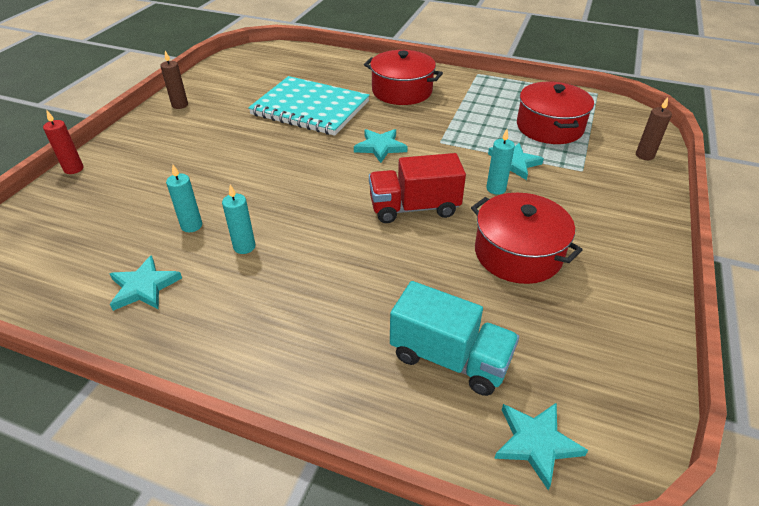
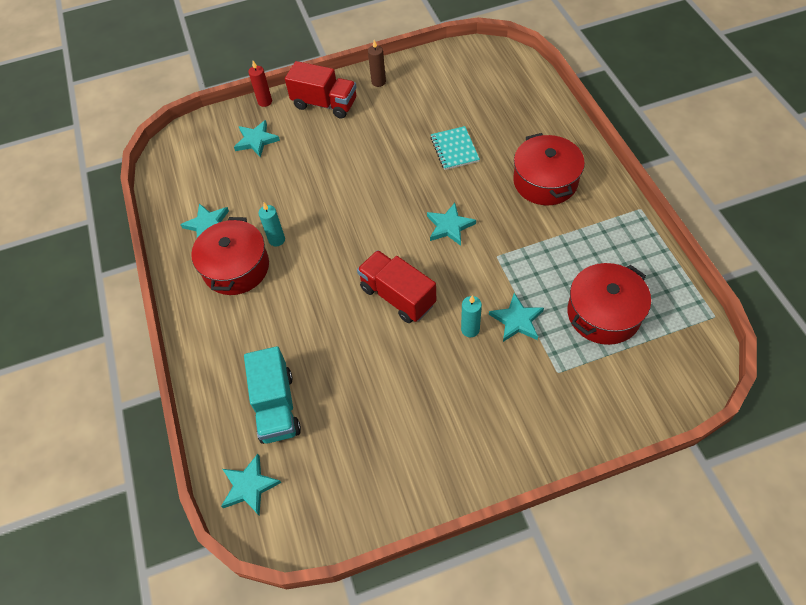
camera: 55 degrees right, 15 degrees up
turquoise candle [166,165,202,232] -> none
turquoise notebook [248,76,370,136] -> turquoise notebook [430,126,480,170], size x0.51
red pot [471,193,583,284] -> red pot moved to [191,217,269,295]
brown candle [636,97,672,160] -> none
none -> turquoise star [234,120,280,157]
none -> red truck [285,61,357,118]

